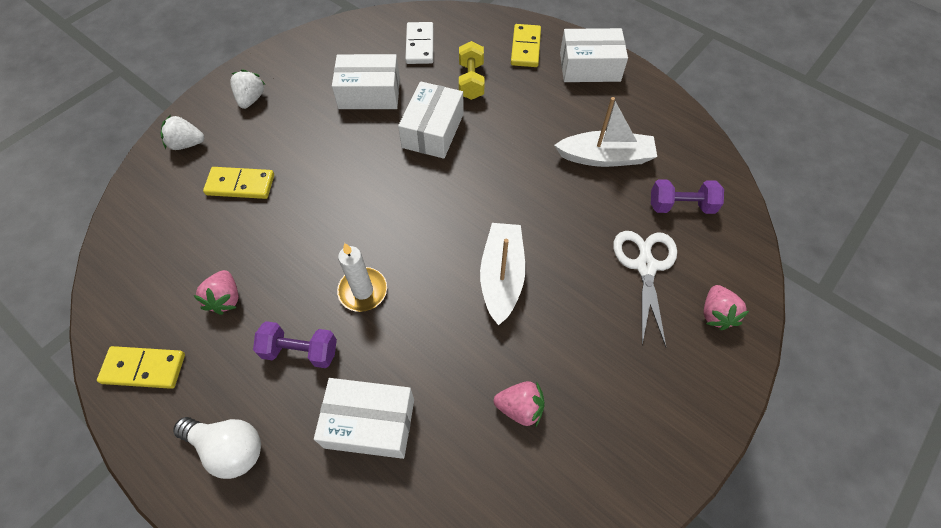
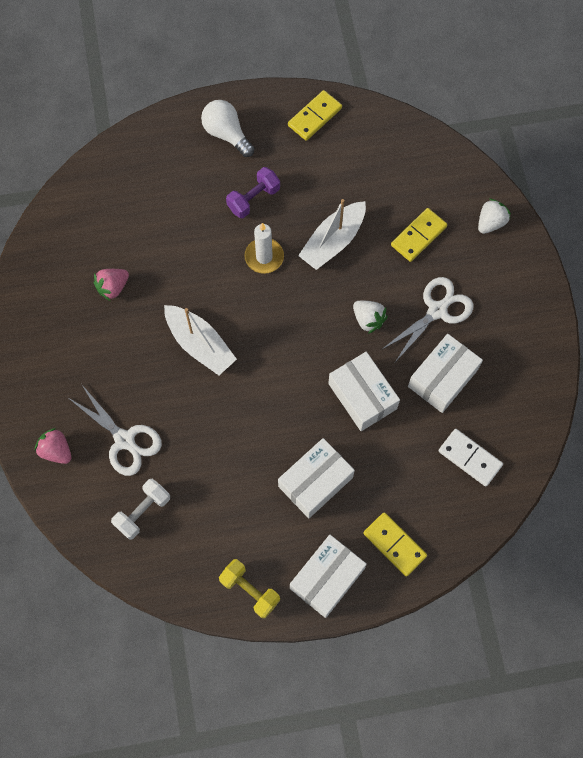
camera: 130 degrees right, 10 degrees up
white light bulb [173,417,261,479] -> white light bulb turned 75 degrees clockwise [201,100,254,157]
pink strawberry [193,270,239,315] -> none
white strawberry [230,69,266,109] -> white strawberry moved to [353,301,388,334]
white box [314,378,414,459] -> white box moved to [278,438,355,518]
yellow dumbbell [459,41,484,100] -> yellow dumbbell moved to [219,559,280,618]
white boat [554,97,657,167] -> white boat moved to [298,199,366,270]
purple dumbbell [651,179,724,214] -> white dumbbell [111,479,170,540]
none -> white scissors [381,277,473,362]

